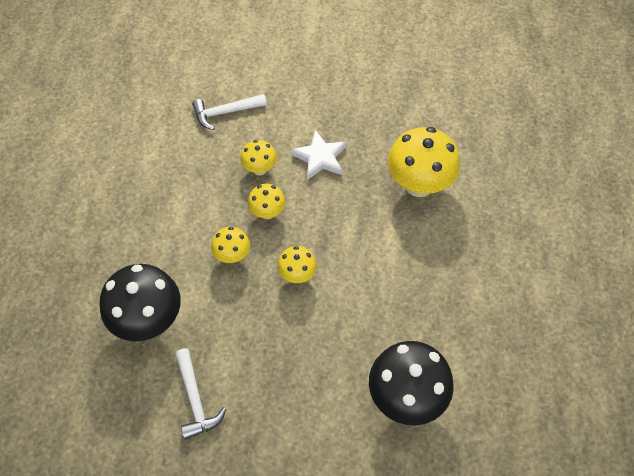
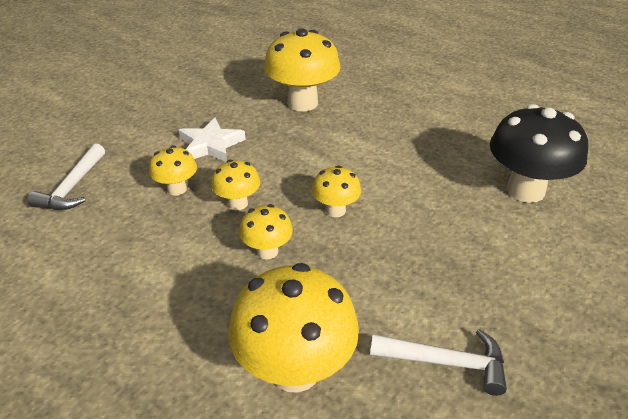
camera: 60 degrees left, 20 degrees down
black mushroom [100,264,181,341] -> yellow mushroom [228,263,359,393]

